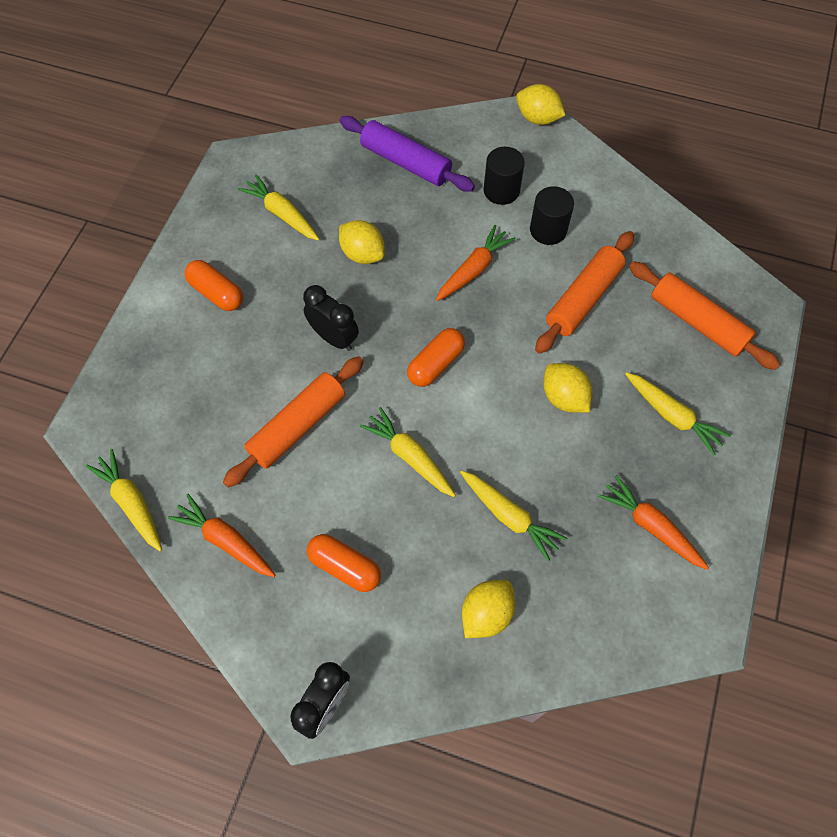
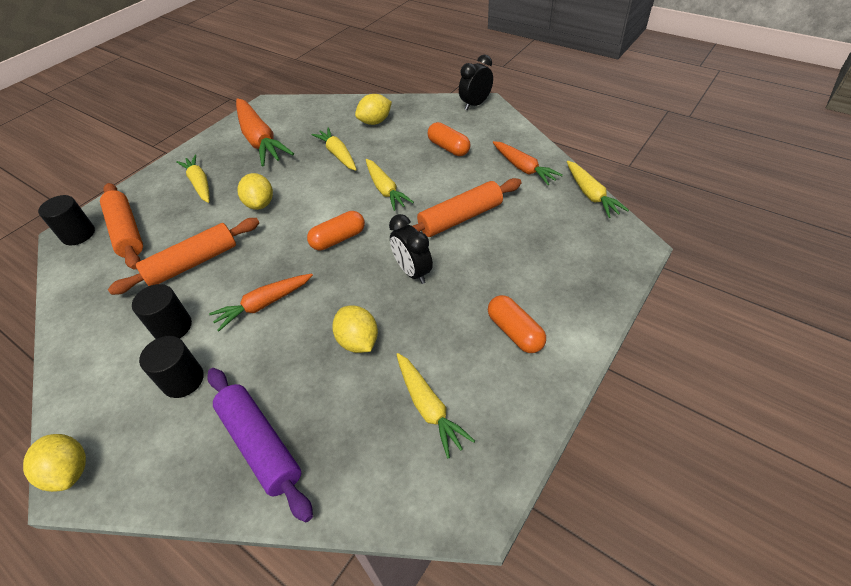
camera: 160 degrees left, 15 degrees down
orange carrot [598,475,709,570] -> orange carrot [236,98,294,167], size x1.67
none -> black cylinder [38,195,95,245]

